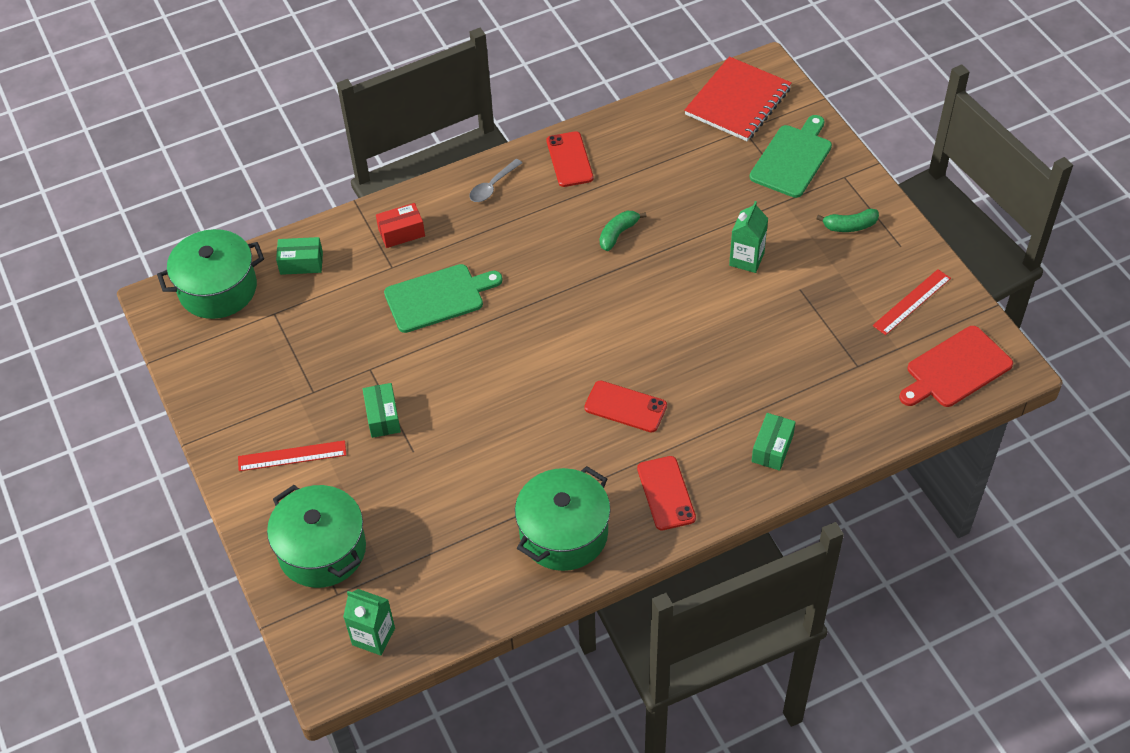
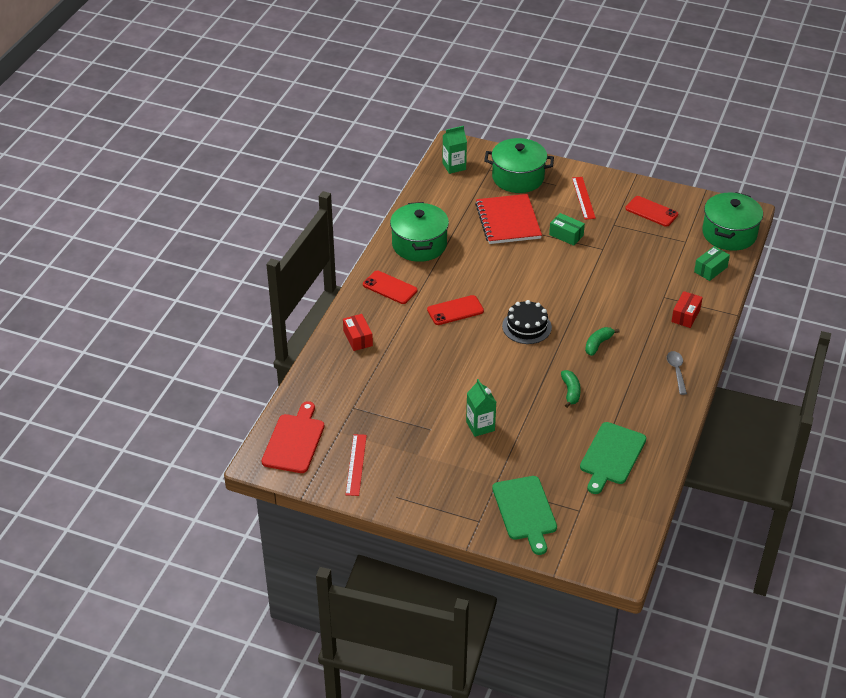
camera: 135 degrees right, 10 degrees down
red ruler [238,440,346,471] -> red ruler turned 45 degrees counterclockwise [572,177,596,220]
green cutting board [384,264,503,333] -> green cutting board moved to [580,422,646,494]
red phone [546,131,593,187] -> red phone moved to [625,196,678,227]
red notebook [684,56,792,141] -> red notebook moved to [475,194,542,244]
green box [752,413,796,471] -> red box [343,314,373,351]
green banana [816,209,879,232] -> green banana moved to [585,327,620,356]
none -> black cake [502,300,552,344]

